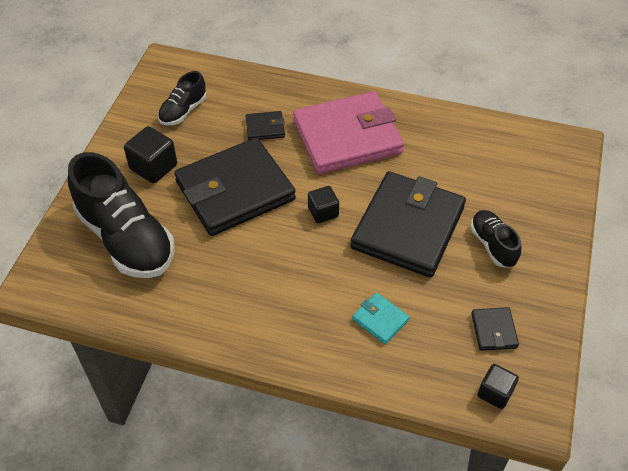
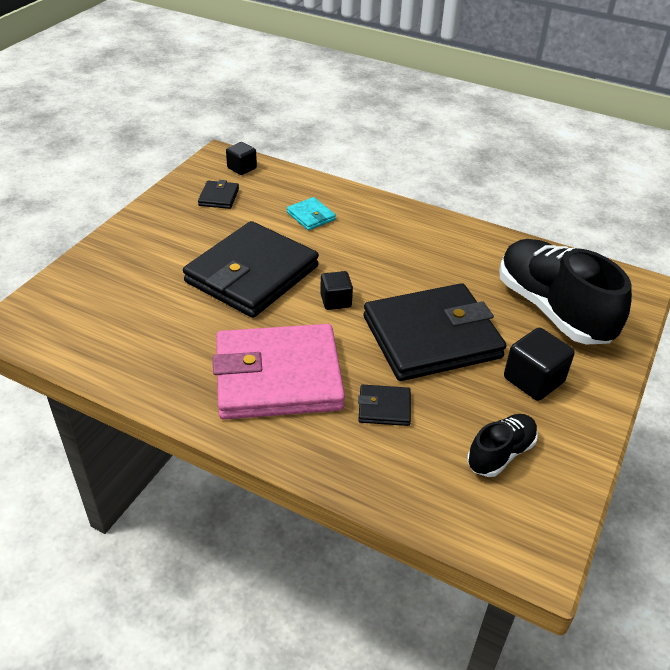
camera: 170 degrees left, 10 degrees down
black shoe [470,210,521,267] -> none

